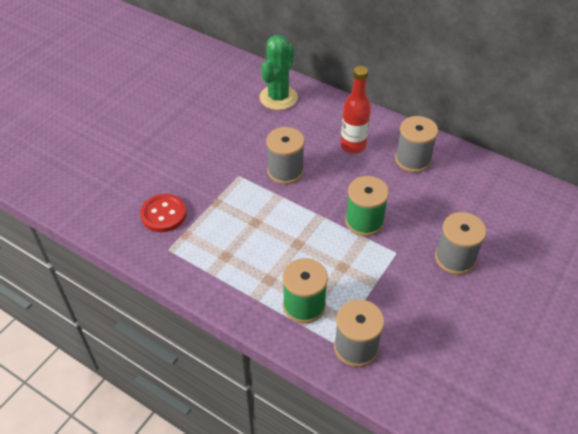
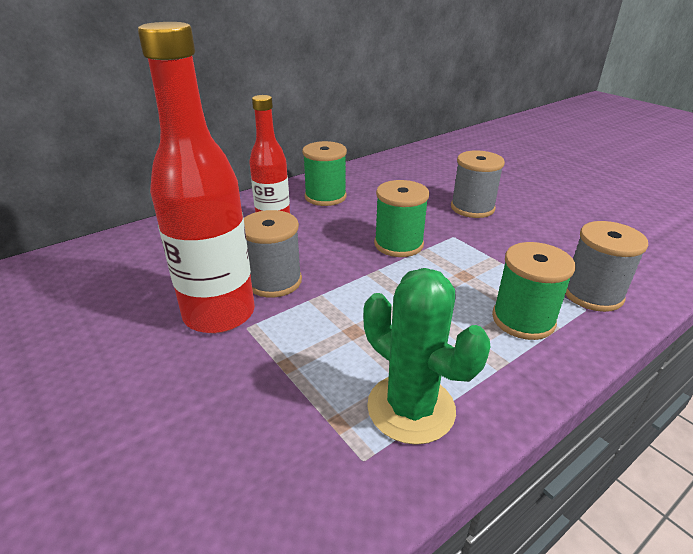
camera: 70 degrees left, 15 degrees down
red button [140,194,186,232] -> none
green cactus [259,35,298,110] -> green cactus moved to [363,268,490,445]
grey spool [395,116,438,173] -> green spool [302,141,347,206]
none -> red bottle [138,22,255,333]

